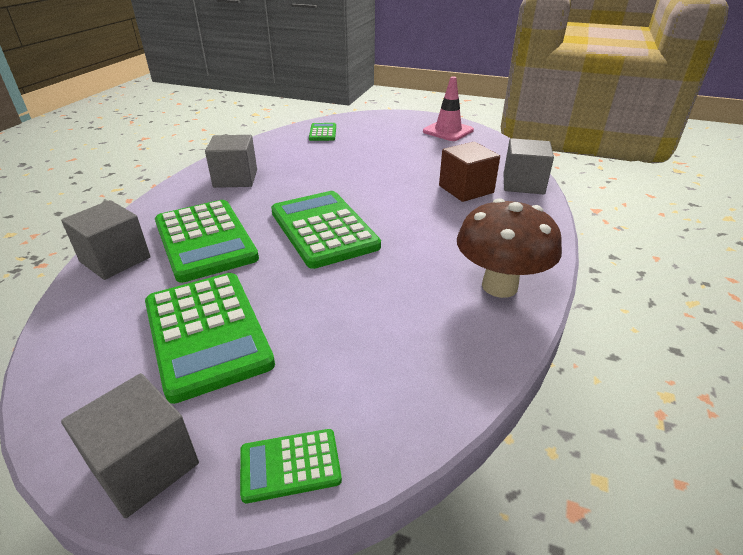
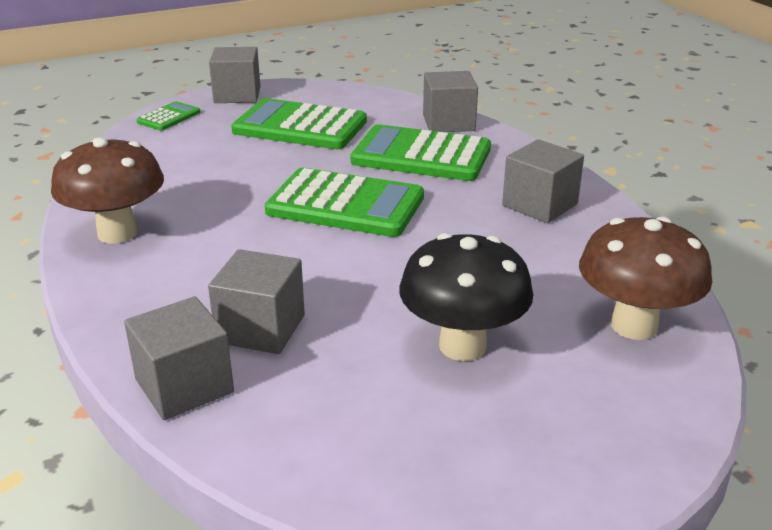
camera: 135 degrees right, 5 degrees down
green calculator [309,123,336,141] -> brown mushroom [579,216,712,340]
pink traffic cone [423,76,474,141] -> none
brown cube [439,142,500,202] -> grey cube [208,249,305,354]
none -> black mushroom [399,233,534,361]

